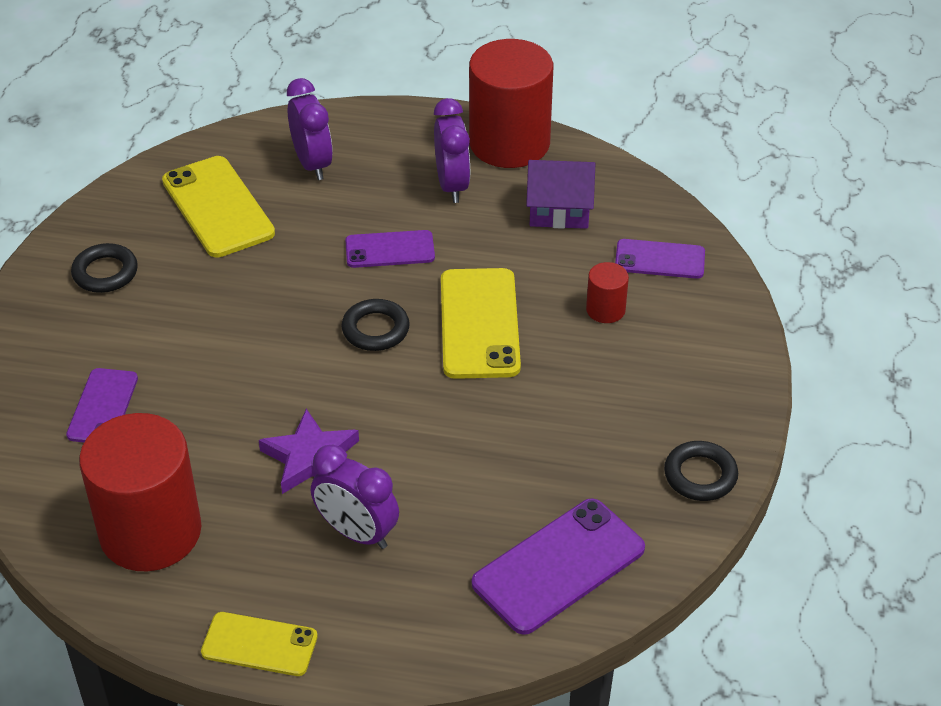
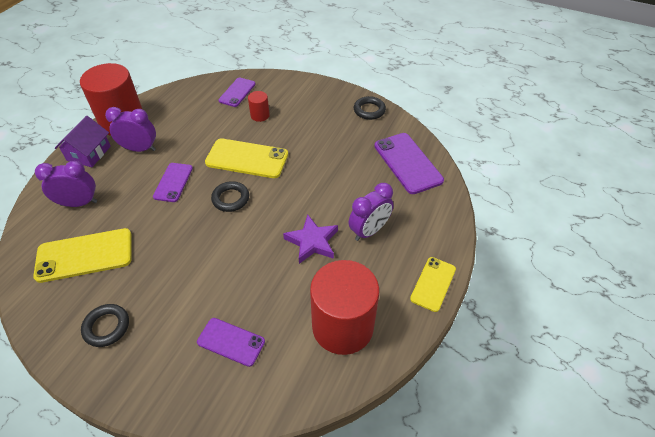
camera: 75 degrees left, 5 degrees up
purple house [526,160,595,229] -> purple house moved to [55,116,111,167]

